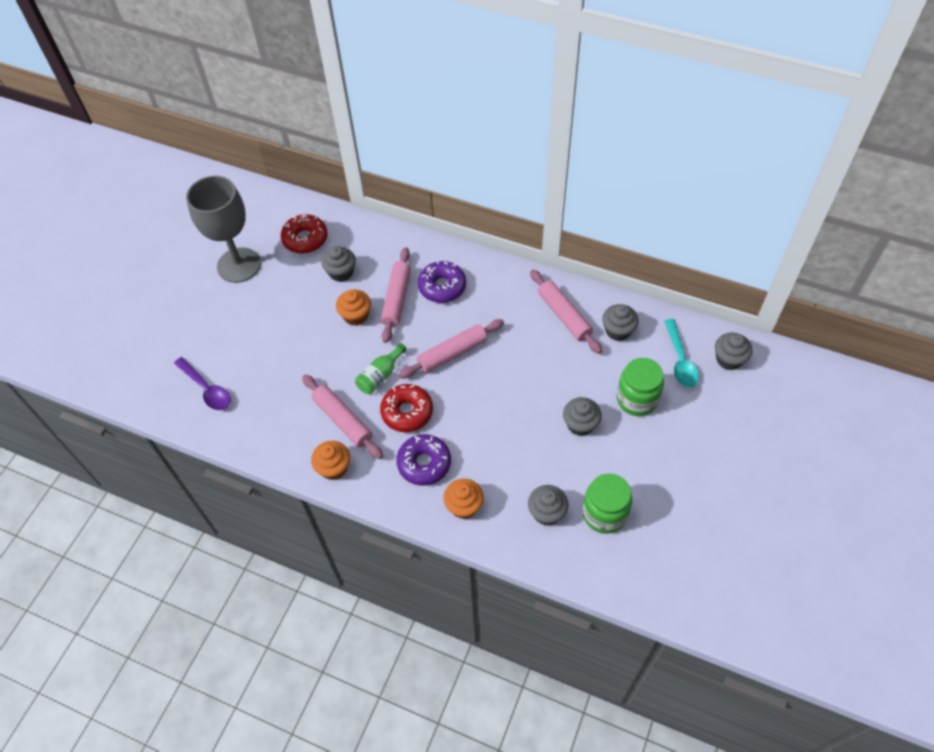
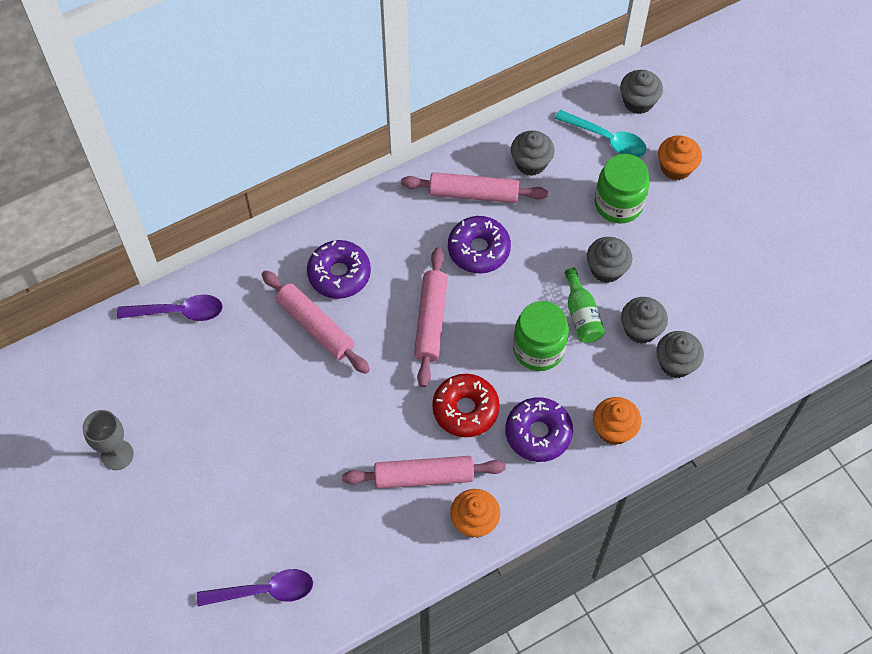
camera: 55 degrees left, 5 degrees up
grey goblet [186,176,261,283] -> grey goblet [83,410,134,470], size x0.52
red donut [281,214,327,254] -> none
grey cupcake [322,246,356,282] -> grey cupcake moved to [621,297,668,344]
orange cupcake [336,290,371,326] -> orange cupcake moved to [658,135,702,180]
green bottle [355,343,407,394] -> green bottle moved to [565,268,605,343]
green jar [583,474,632,534] -> green jar moved to [513,301,569,371]
none -> purple spoon [117,294,223,321]
none -> purple donut [448,216,511,273]

